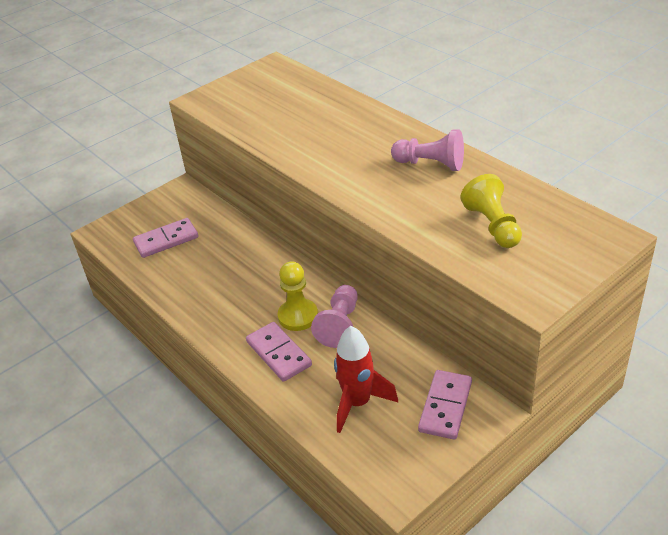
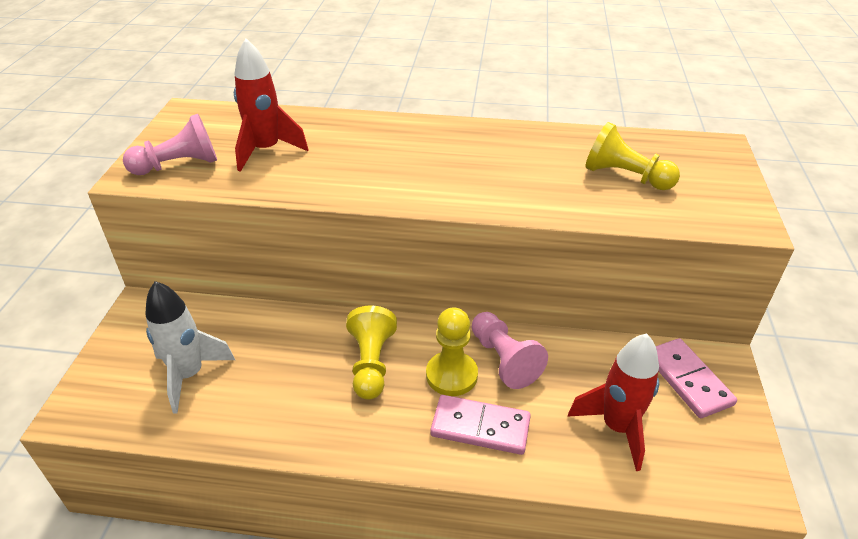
camera: 45 degrees left, 0 degrees up
pink domino [133,218,198,258] -> white rocket [145,281,235,413]
pink pawn [391,129,464,171] -> pink pawn moved to [123,114,217,175]
none -> red rocket [234,38,309,172]
none -> yellow pawn [346,306,397,400]

